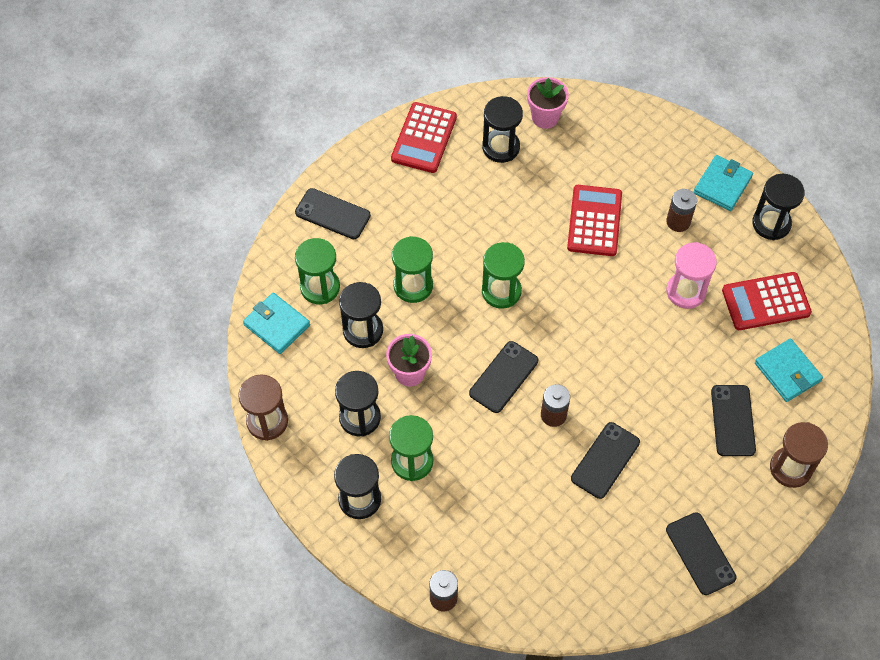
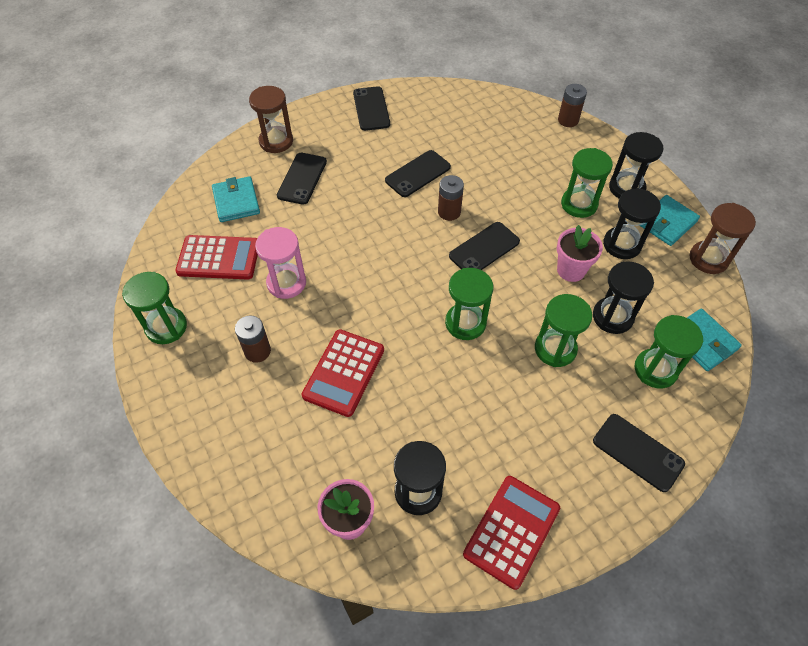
camera: 165 degrees left, 5 degrees down
turquoise wallet [694,155,753,211] -> turquoise wallet moved to [639,195,700,246]
black hourglass [752,174,805,240] -> green hourglass [122,272,187,344]

